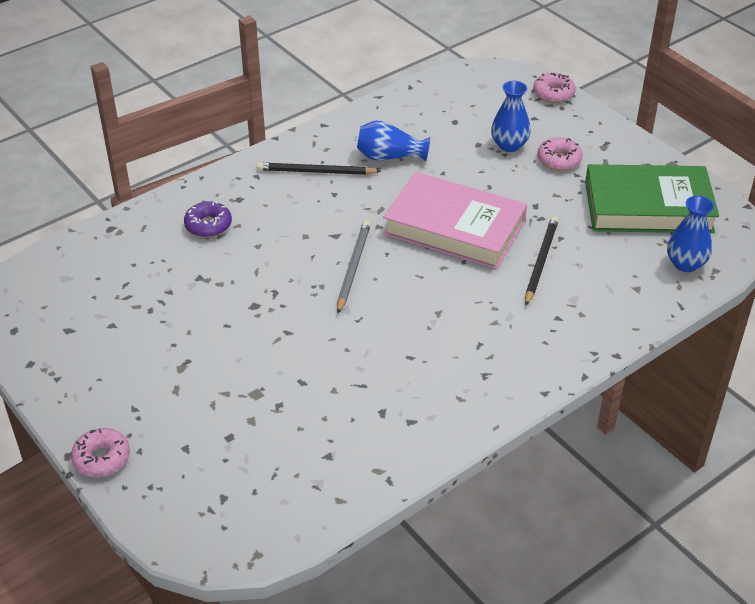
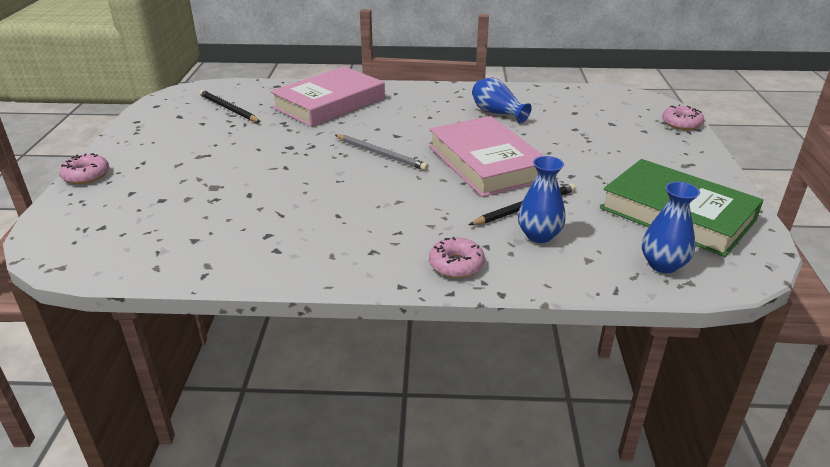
camera: 40 degrees right, 10 degrees down
purple donut [184,201,232,238] -> pink book [270,66,385,127]
black pencil [257,162,381,175] -> black pencil moved to [199,90,260,122]
grey pencil [337,220,371,313] -> grey pencil turned 75 degrees clockwise [335,135,429,171]
blue vase [491,81,531,152] -> blue vase moved to [518,156,566,243]
pink donut [537,137,583,170] -> pink donut moved to [429,237,485,278]

